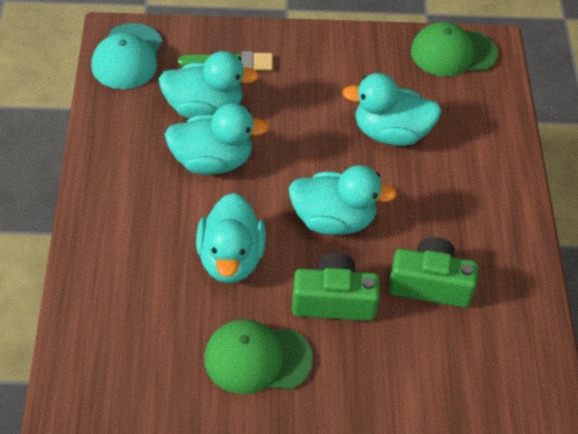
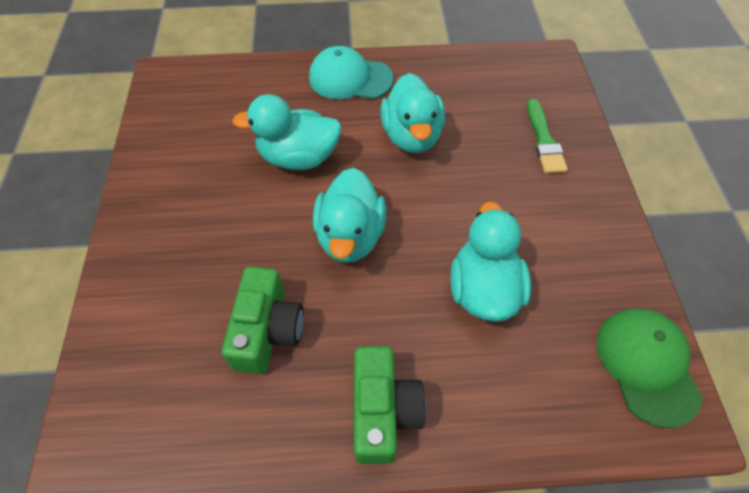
camera: 90 degrees right, 5 degrees up
turquoise cap [91,23,163,89] -> turquoise cap moved to [309,46,393,99]
turquoise duck [159,51,259,119] -> none
green cap [204,319,313,394] -> none
green camera [292,253,380,321] -> green camera moved to [354,346,426,464]

